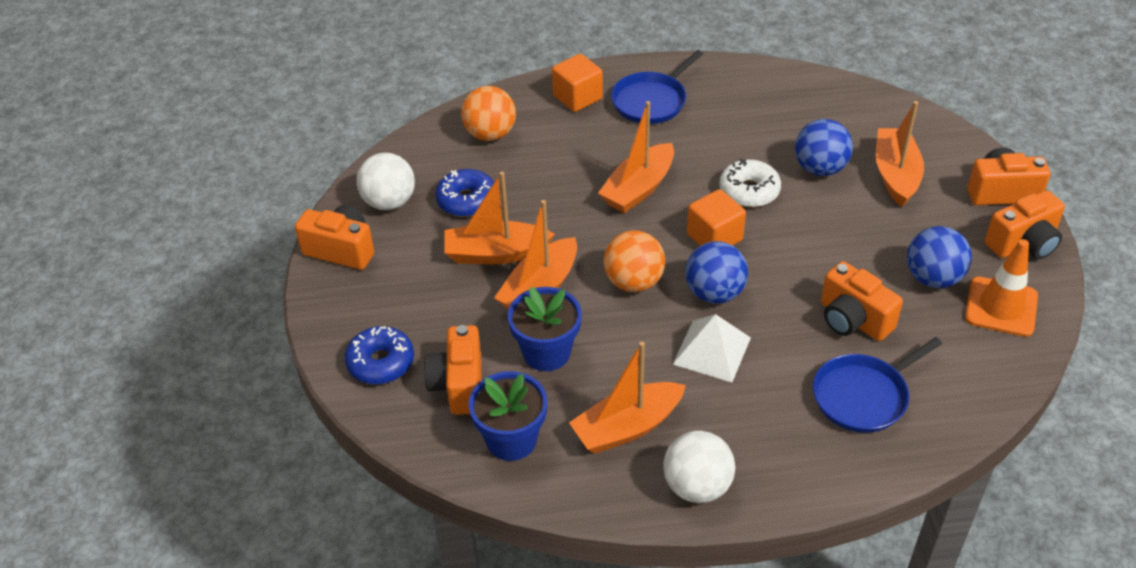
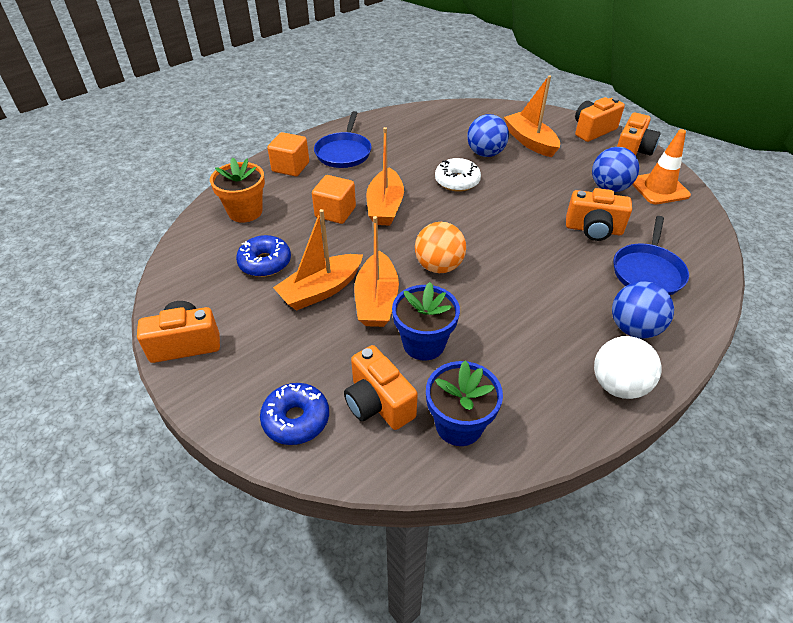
camera: 35 degrees left, 0 degrees up
white ball [357,153,415,210] -> none
orange ball [461,86,516,141] -> orange flower pot [210,158,265,222]
orange boat [569,342,686,454] -> none
white pyramid [673,314,751,382] -> none
blue ball [685,241,748,304] -> blue ball moved to [612,281,674,339]
orange cube [687,189,746,246] -> orange cube moved to [312,175,356,224]

